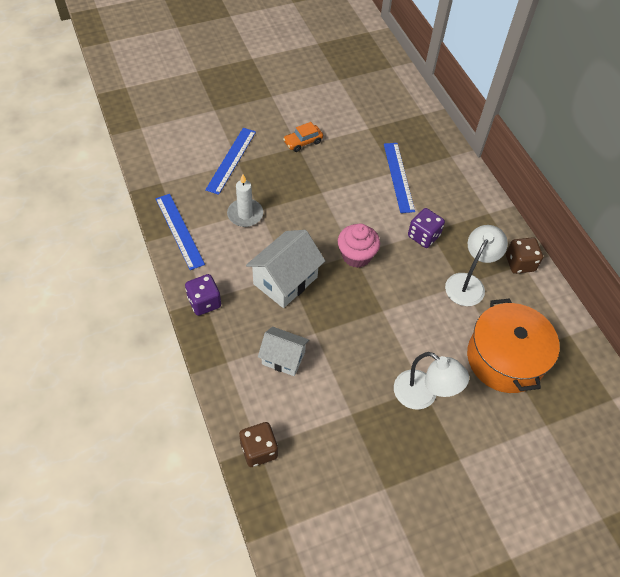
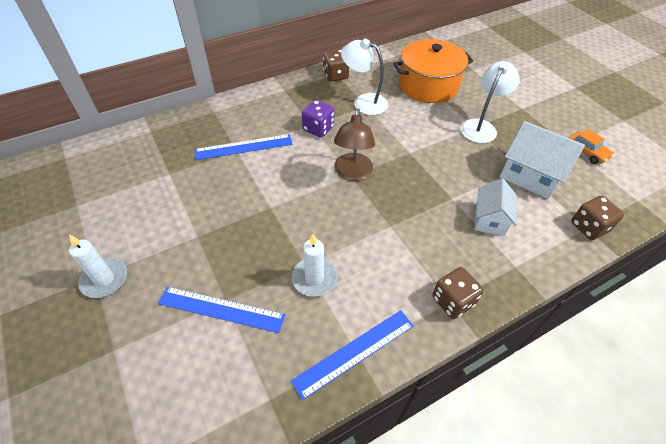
camera: 95 degrees left, 5 degrees down
purple dice [185,274,221,316] -> brown dice [432,267,484,319]
white house [246,230,325,308] -> white house moved to [500,121,585,199]
orange car [283,122,323,152] -> orange car moved to [569,129,614,164]
pink cupcake [338,224,380,268] -> brown lamp [334,109,375,181]
none -> white candle [69,234,127,298]

